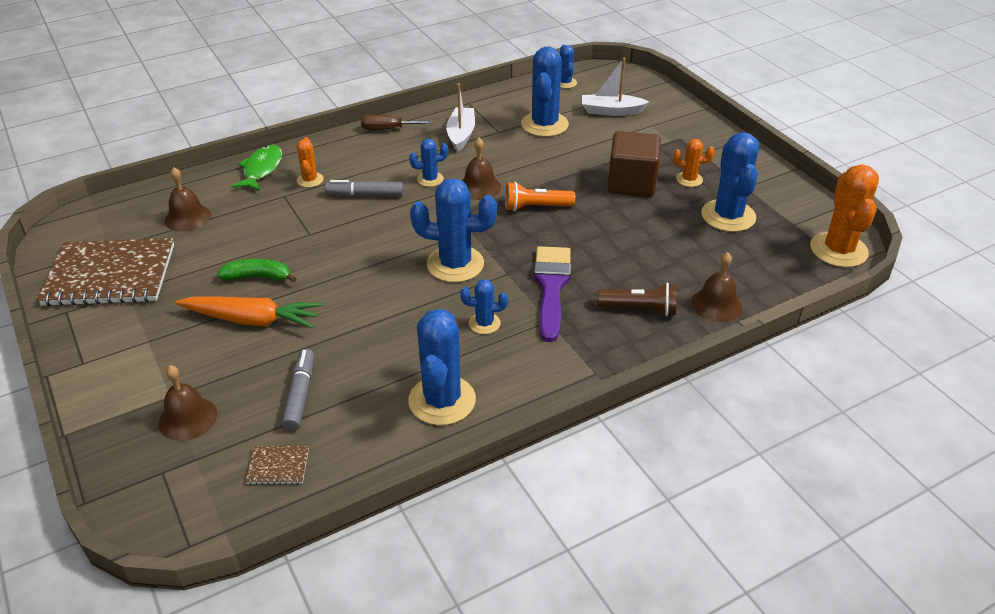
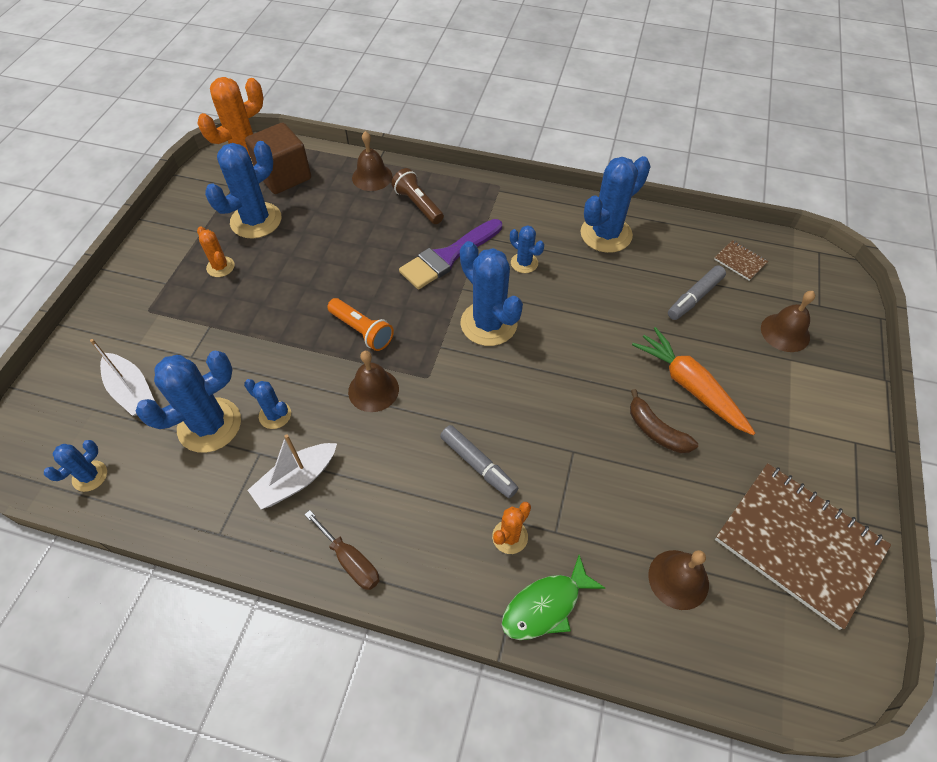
camera: 135 degrees left, 15 degrees up
green banana [217,259,297,283] -> brown banana [630,389,698,453]
blue cactus [409,139,448,187] -> blue cactus moved to [244,379,291,429]
brown cube [608,131,661,197] -> brown cube moved to [245,123,311,194]

